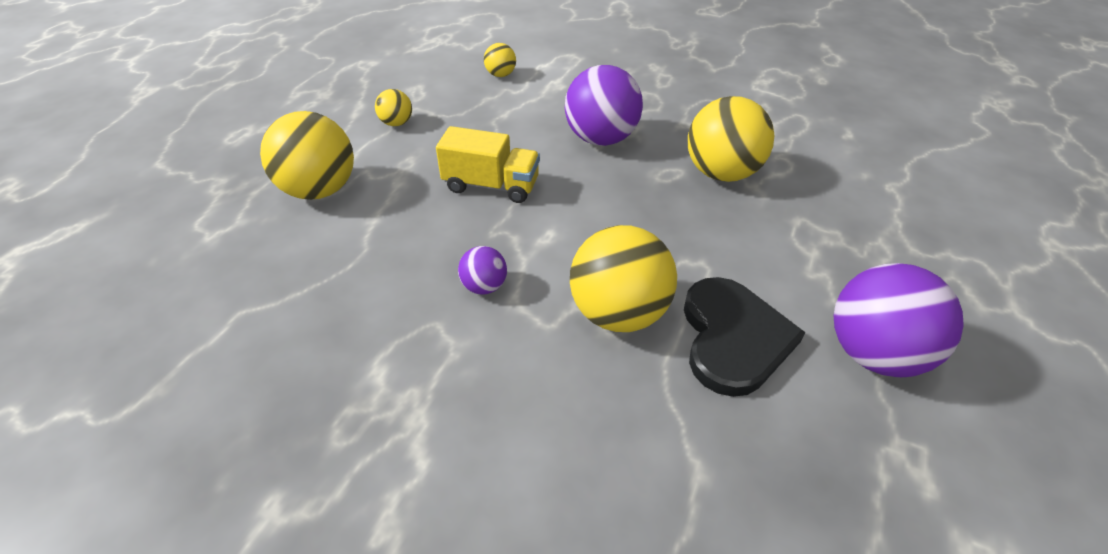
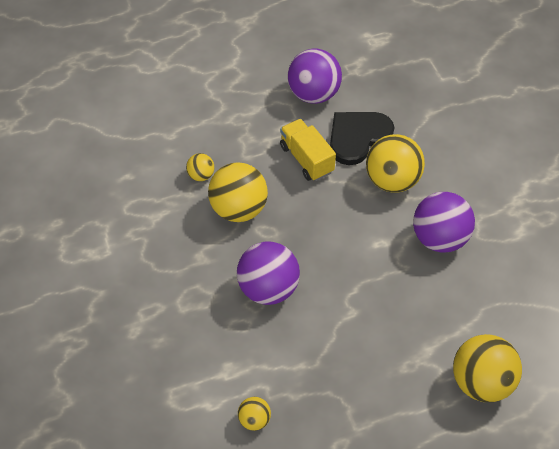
camera: 135 degrees left, 10 degrees up
yellow ball [375,89,412,126] -> yellow ball moved to [186,153,214,181]
yellow truck [436,126,540,203] -> yellow truck moved to [280,119,336,181]
purple ball [458,246,507,295] -> purple ball [413,192,475,253], size x2.04

